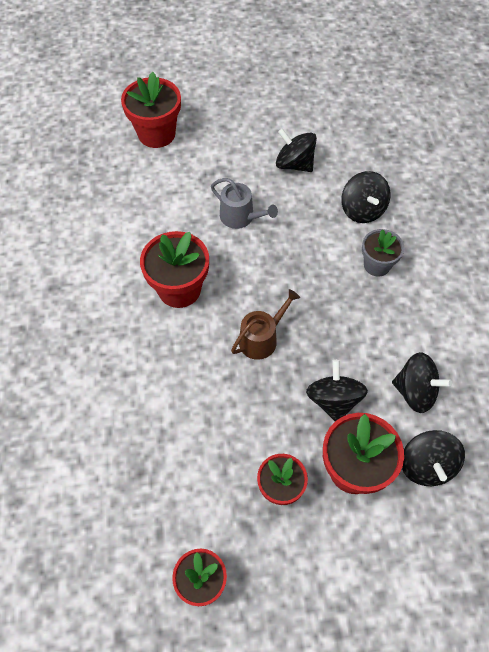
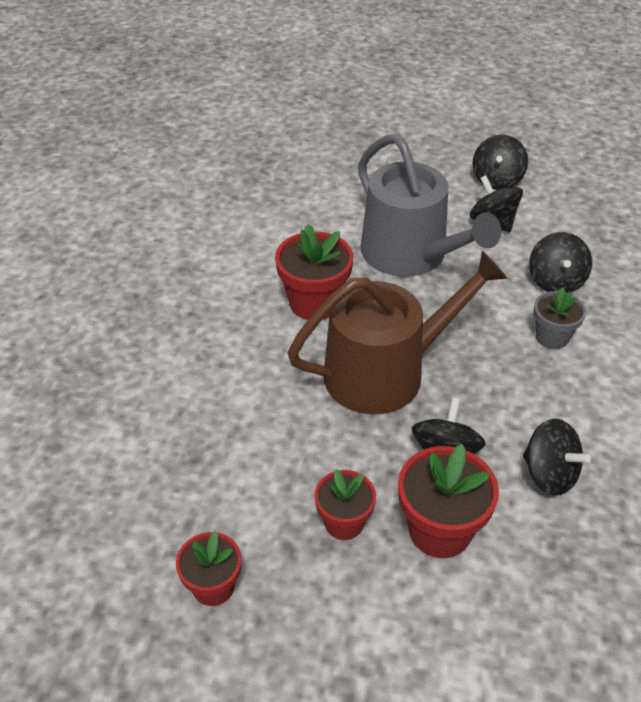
camera: 20 degrees right, 15 degrees down
red flower pot [121,72,181,148] -> none
grey watering can [211,178,278,229] -> grey watering can [358,134,501,277], size x2.16
brown watering can [231,289,300,360] -> brown watering can [288,251,507,415], size x2.16
black spinning top [402,430,465,486] -> black spinning top moved to [473,135,528,190]

